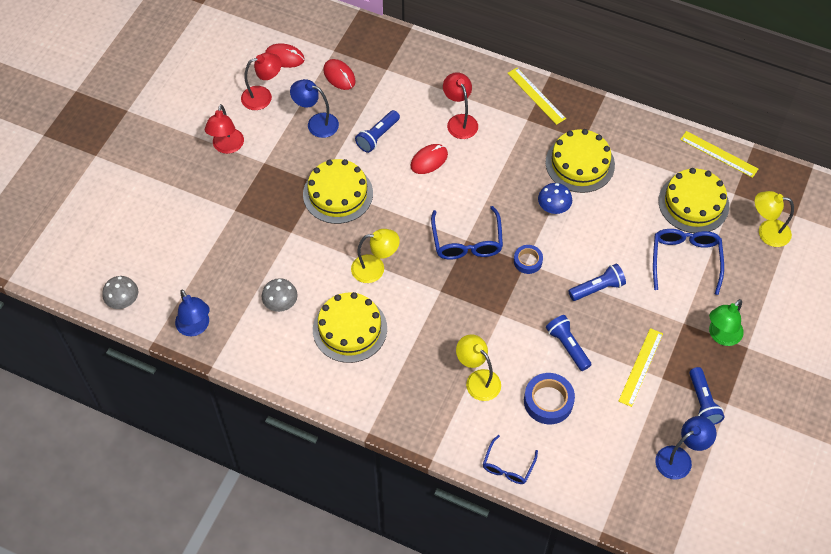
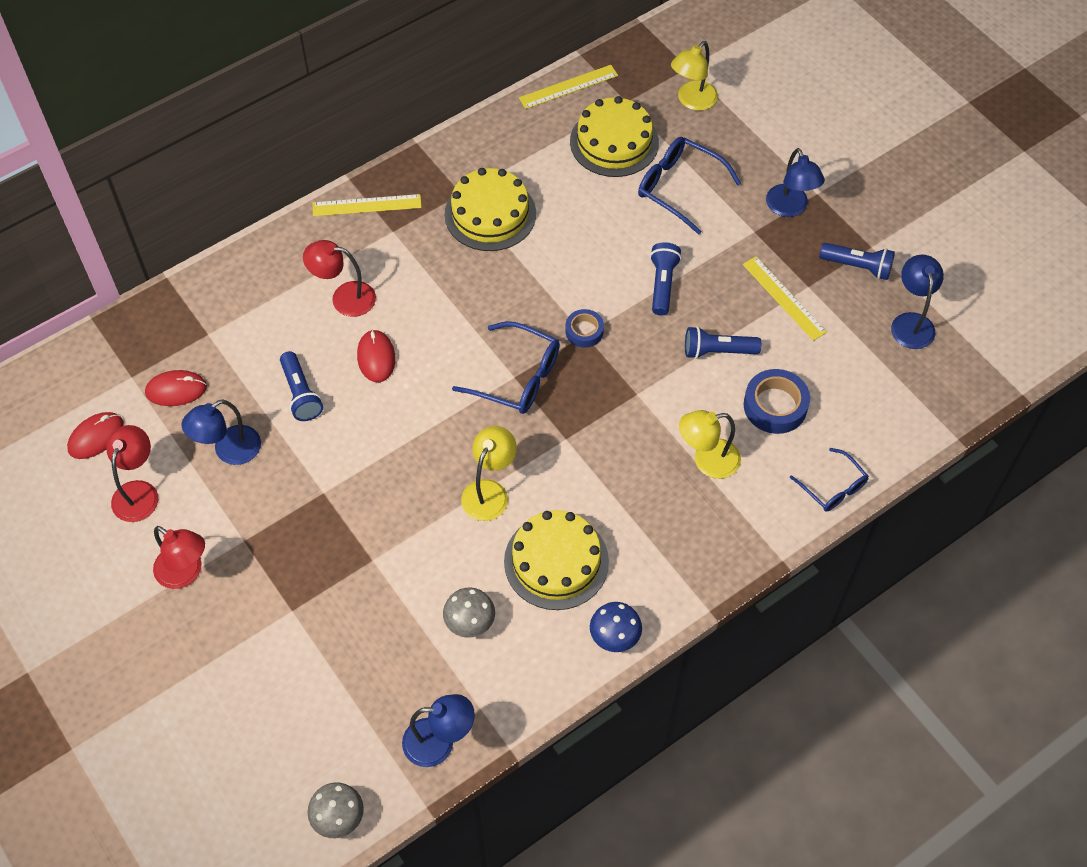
camera: 60 degrees left, 0 degrees up
yellow cake [303,159,373,224] -> none
blue mushroom [538,183,572,214] -> blue mushroom moved to [590,602,642,652]
green lamp [709,299,744,346] -> blue lamp [766,148,825,217]

